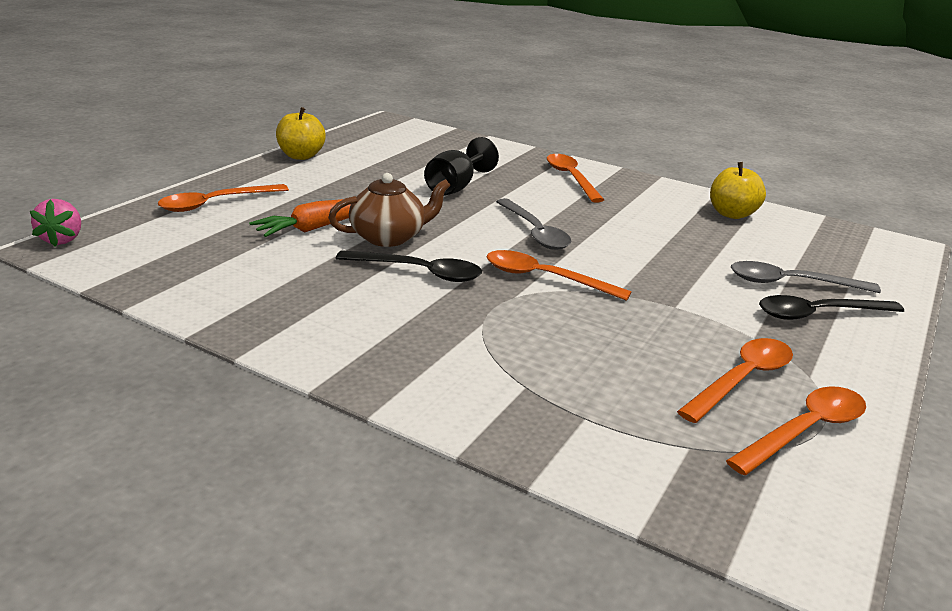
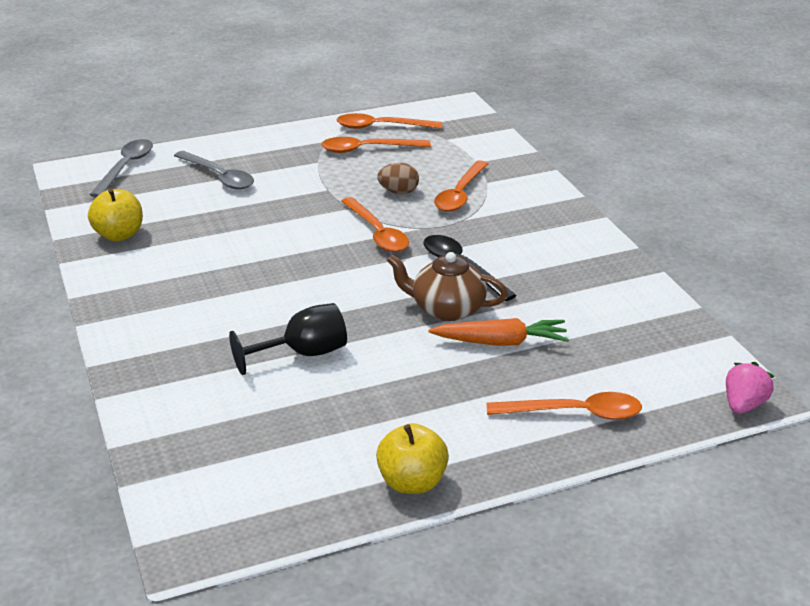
camera: 140 degrees left, 5 degrees up
grey spoon [496,198,571,250] -> grey spoon moved to [90,139,153,198]
orange spoon [547,154,604,203] -> orange spoon moved to [434,160,488,212]
black spoon [759,295,904,320] -> none
none -> brown egg [377,163,419,194]

